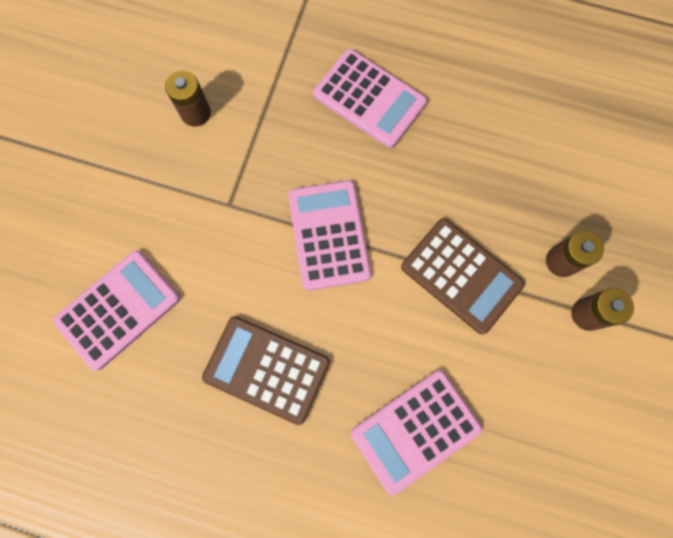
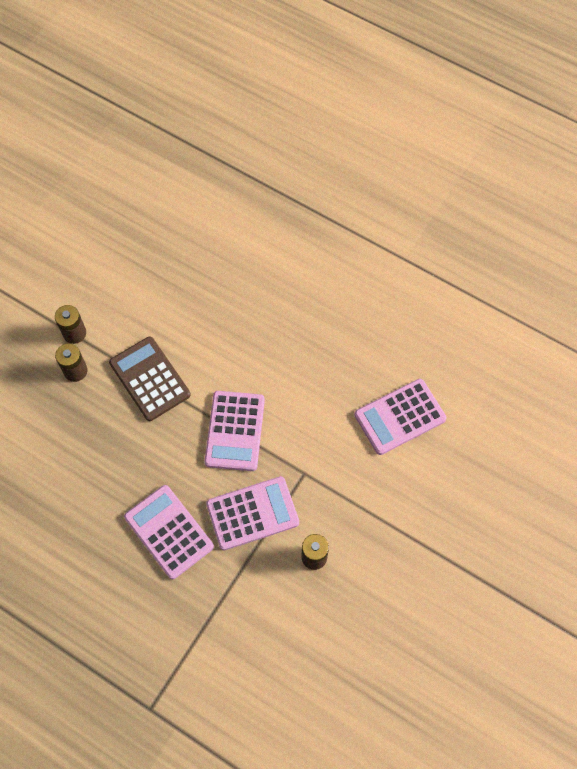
camera: 165 degrees left, 10 degrees down
brown calculator [202,316,330,425] -> none
pink calculator [351,370,482,496] -> pink calculator moved to [206,476,299,551]

